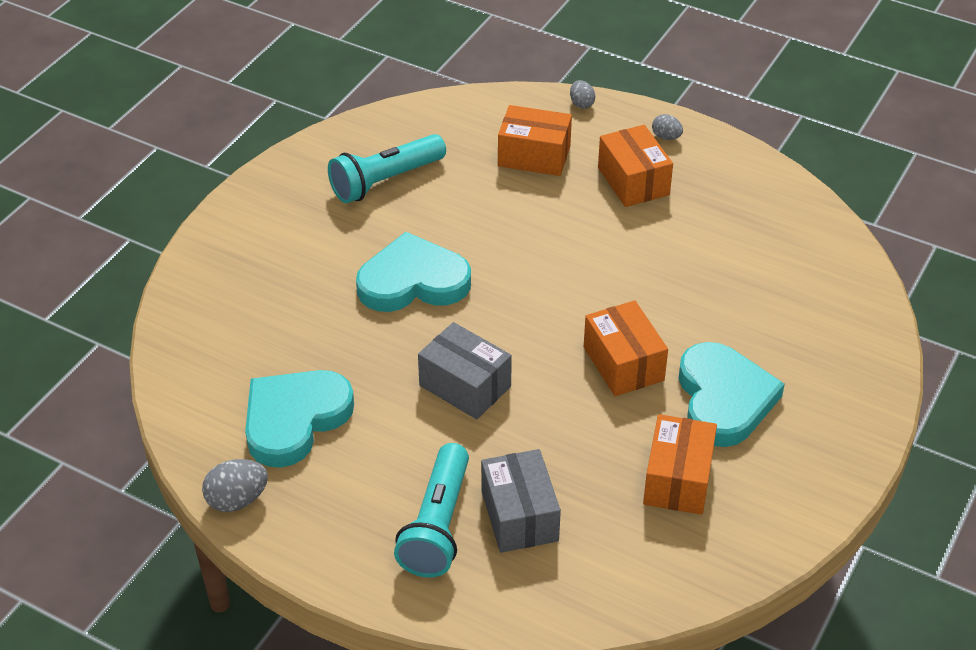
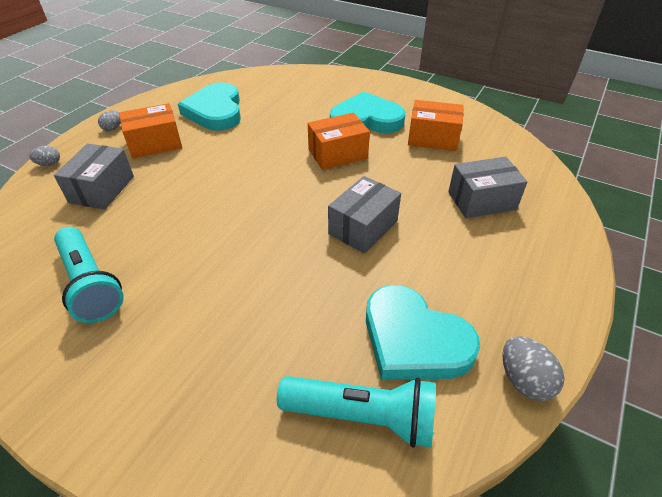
camera: 90 degrees left, 0 degrees up
turquoise heart [356,232,471,312] -> turquoise heart moved to [178,83,241,131]
turquoise flashlight [394,443,469,578] -> turquoise flashlight moved to [277,376,436,448]
orange box [498,105,572,176] -> grey box [54,143,134,210]

